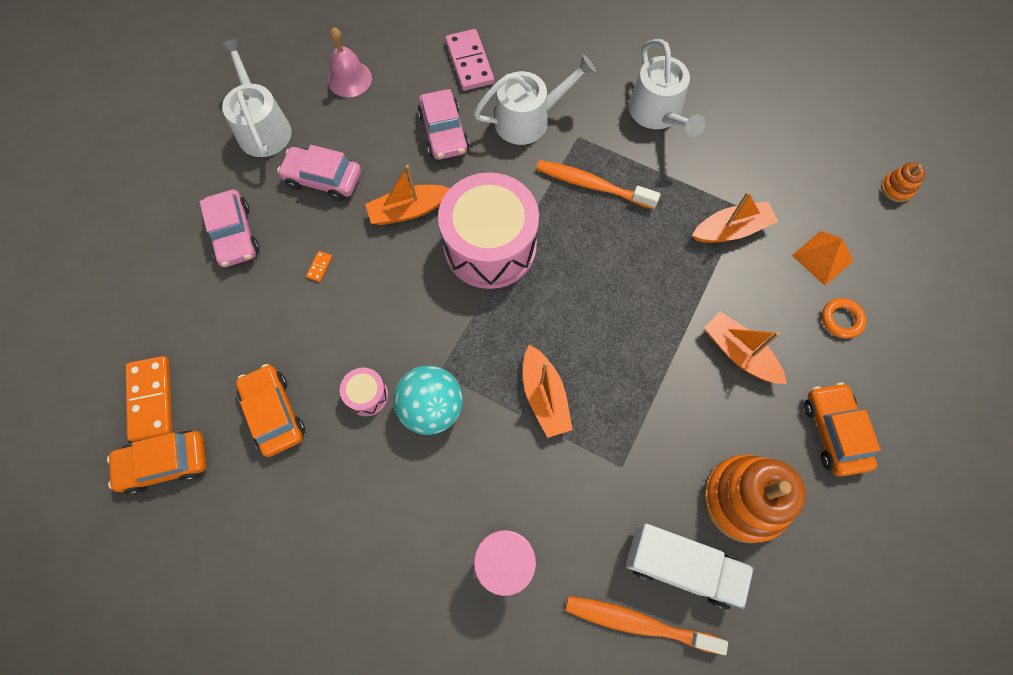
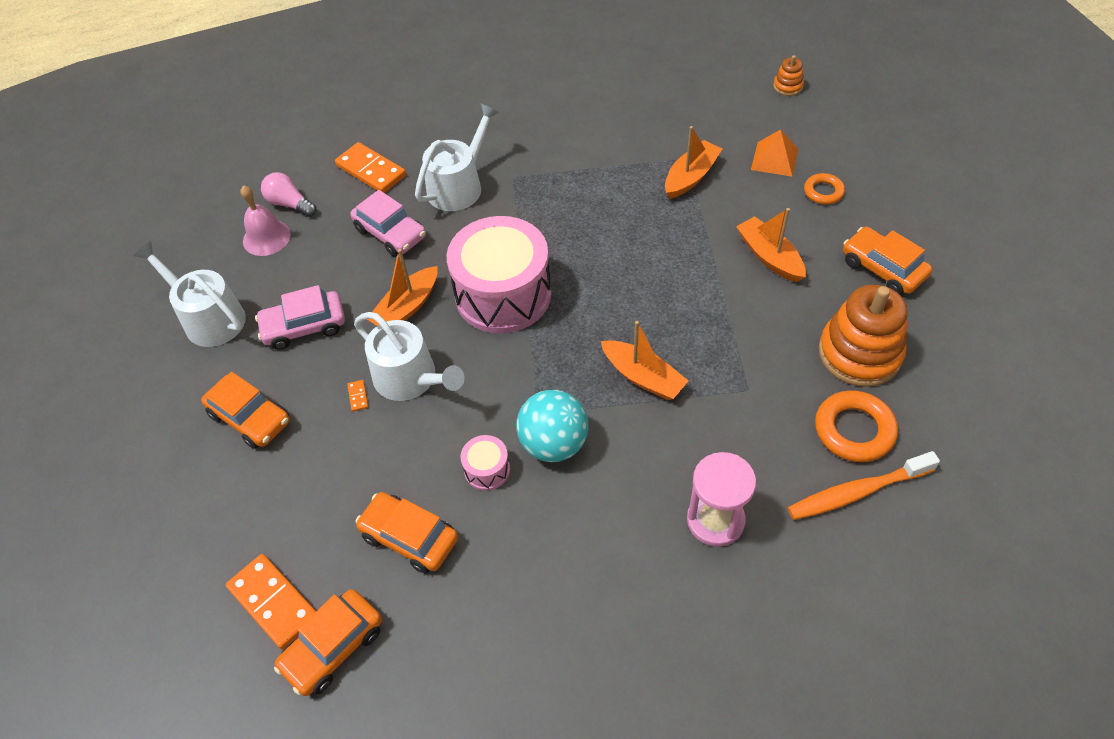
camera: 30 degrees left, 15 degrees down
pink car [200,189,260,267] -> orange car [201,372,290,449]
pink domino [445,29,494,91] -> orange domino [335,142,406,193]
orange toothbrush [536,160,660,209] -> none
white truck [626,524,754,609] -> orange ring [815,390,898,462]
white watering can [628,39,706,137] -> white watering can moved to [354,312,465,401]
orange boat [704,312,787,384] -> orange boat turned 45 degrees clockwise [736,208,806,282]
none -> pink light bulb [261,172,317,217]

